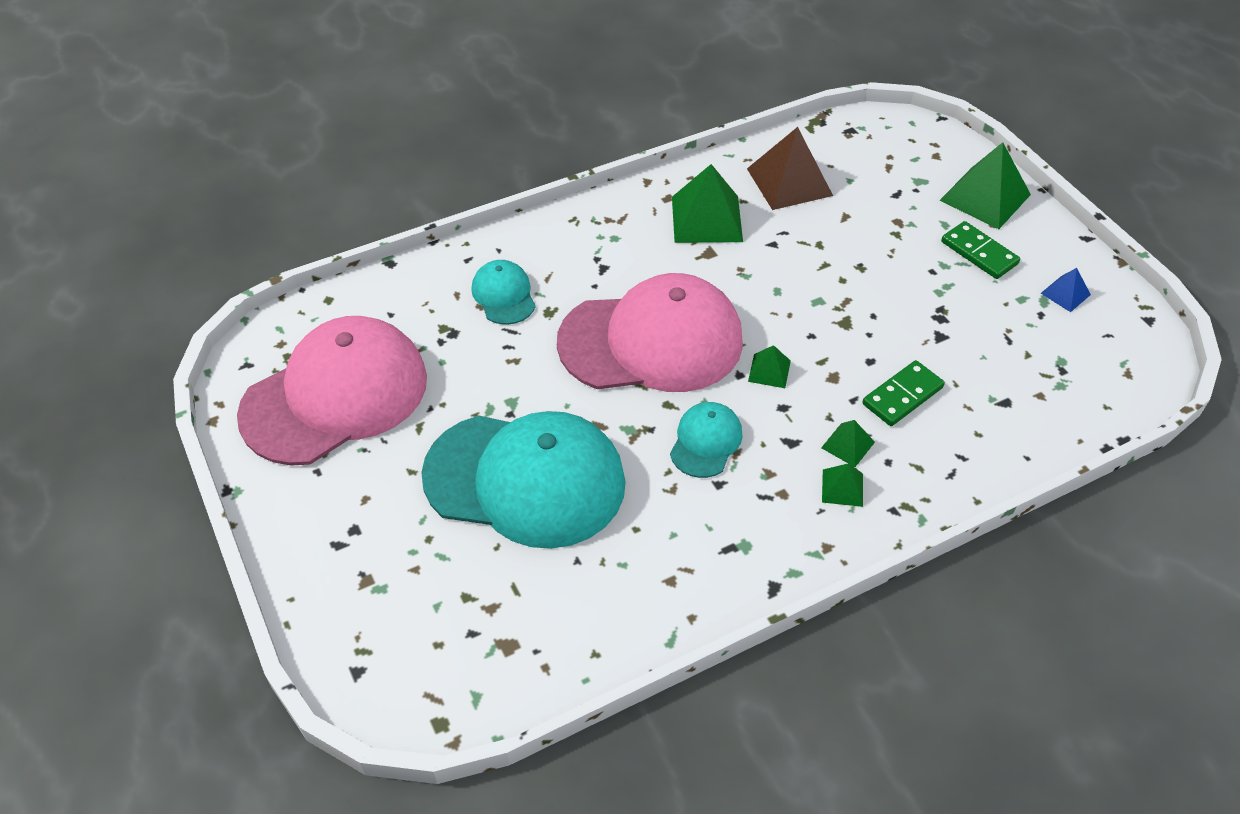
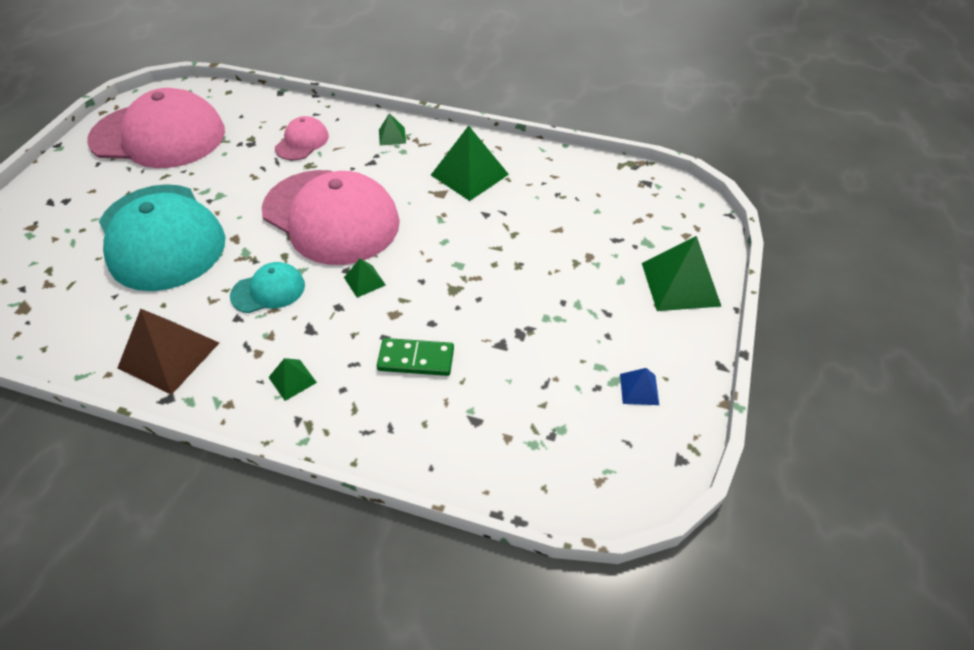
camera: 45 degrees right, 0 degrees up
turquoise cap [471,260,536,325] -> pink cap [275,116,329,160]
brown pyramid [747,127,833,210] -> brown pyramid moved to [118,309,219,395]
green pyramid [821,420,875,467] -> green pyramid moved to [379,113,406,146]
green domino [941,221,1020,279] -> none

